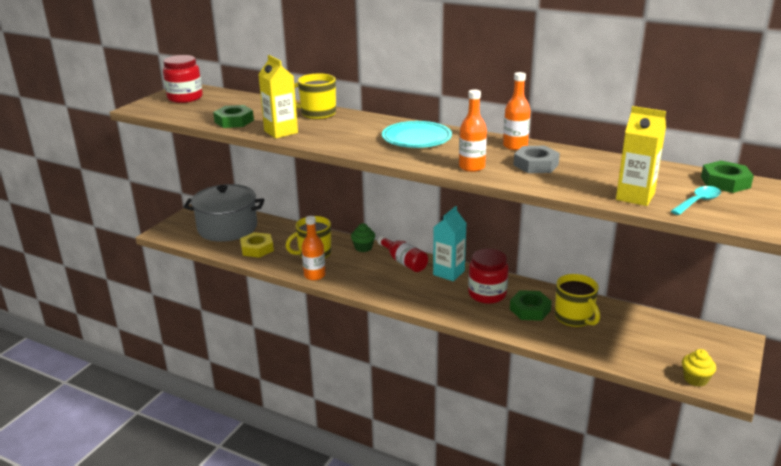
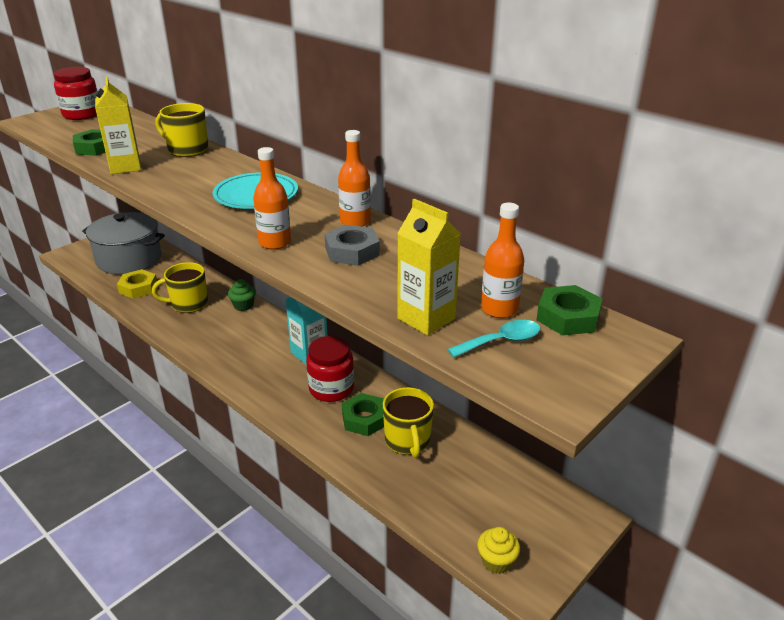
camera: 15 degrees right, 5 degrees up
orange bottle [302,216,326,281] -> orange bottle moved to [481,203,524,318]
red bottle [378,236,428,272] -> none

